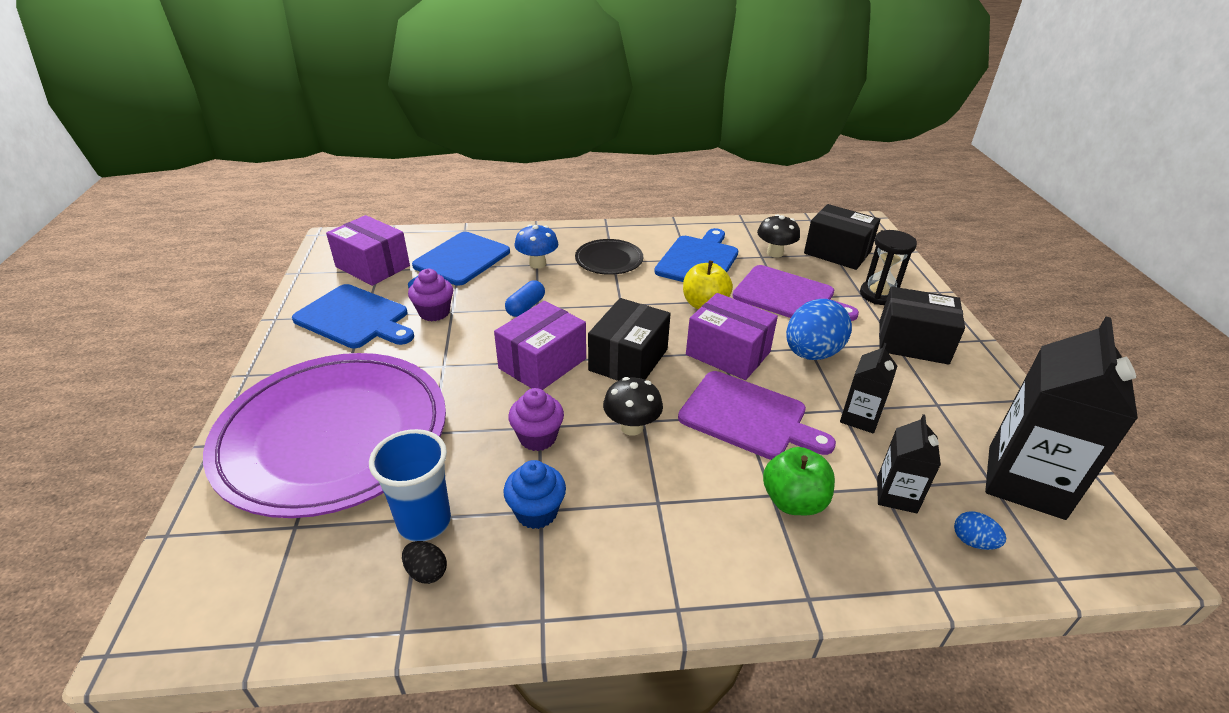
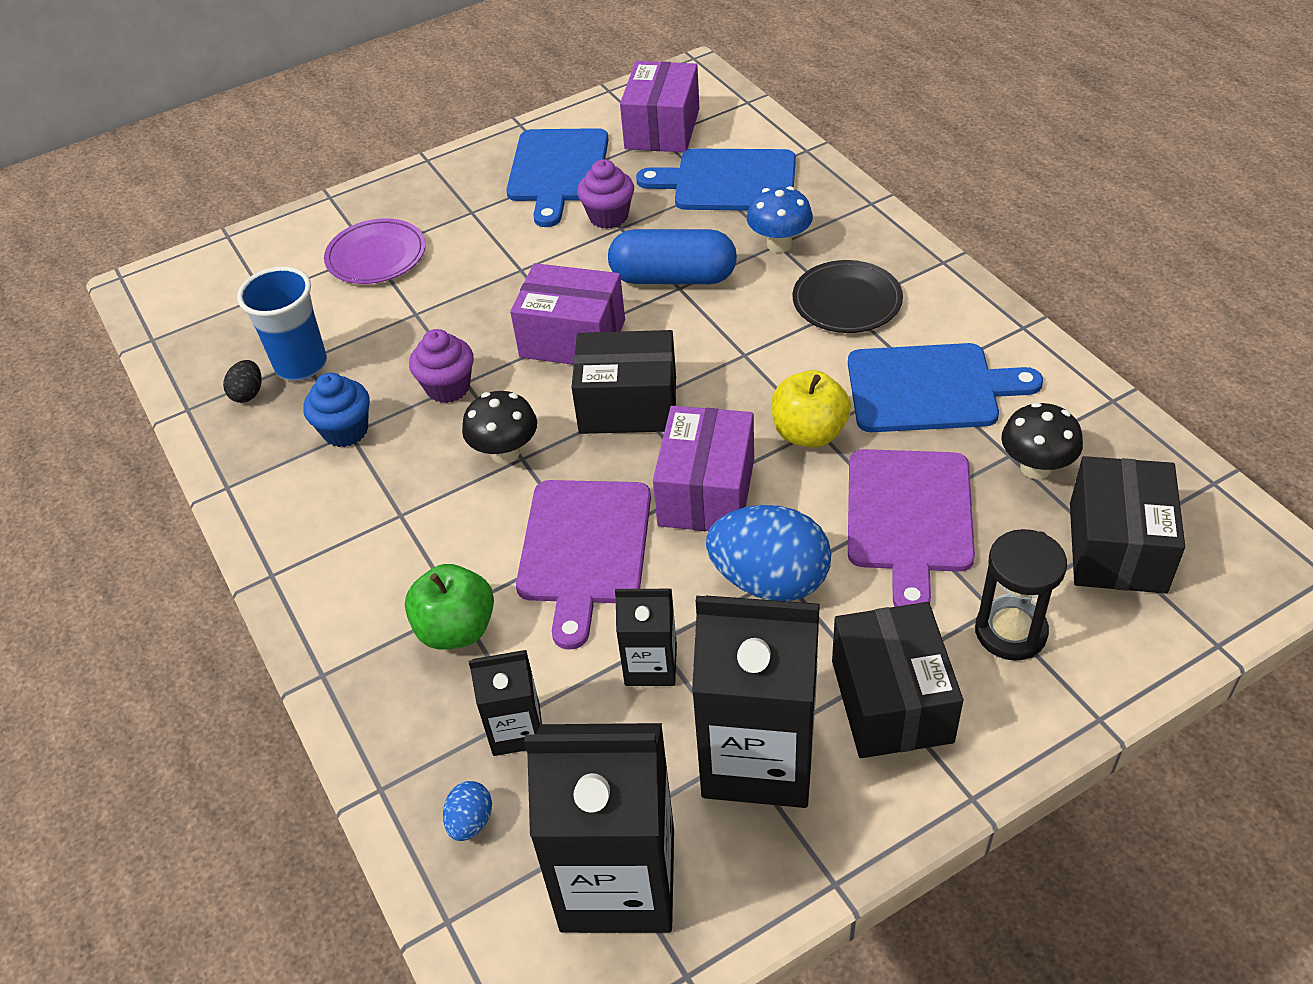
camera: 70 degrees right, 10 degrees up
purple plate [203,353,446,518] -> purple plate [324,218,426,284], size x0.43
blue capsule [505,280,545,317] -> blue capsule [608,229,737,284], size x1.75
none -> black carton [692,596,820,808]

